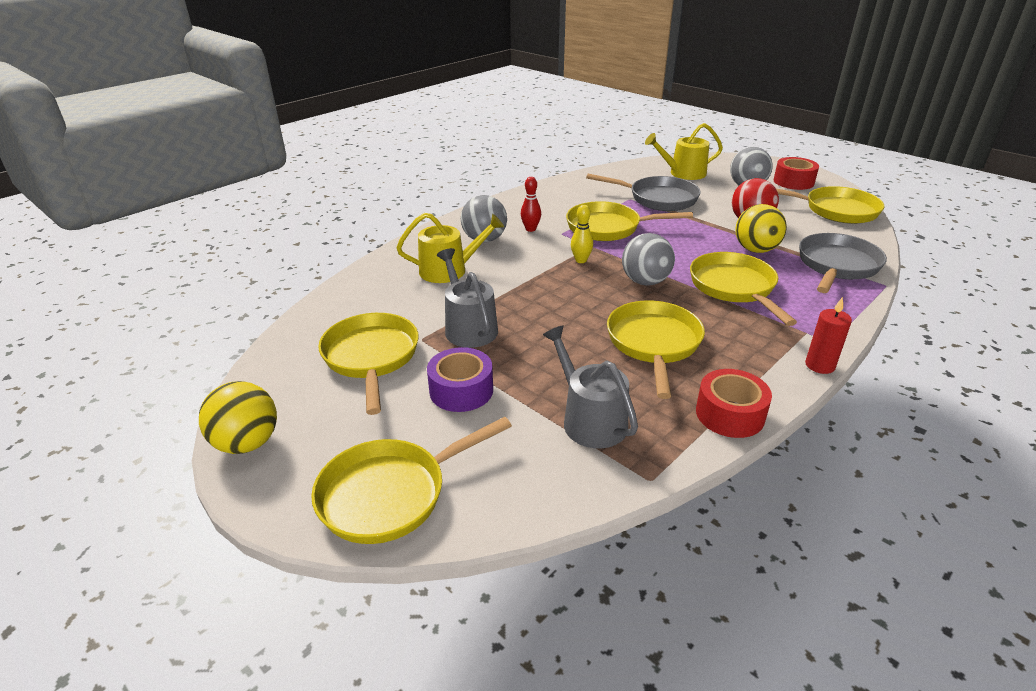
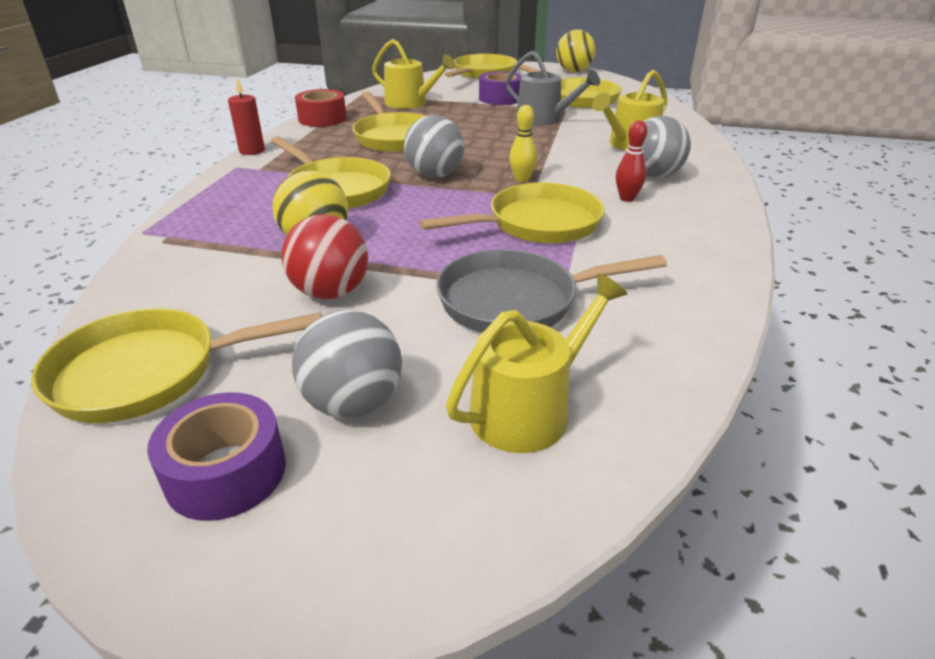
camera: 150 degrees right, 0 degrees up
grey watering can [543,325,638,448] -> yellow watering can [372,39,456,109]
red tape [774,157,819,190] -> purple tape [147,392,286,521]
grey pan [799,233,887,293] -> none

